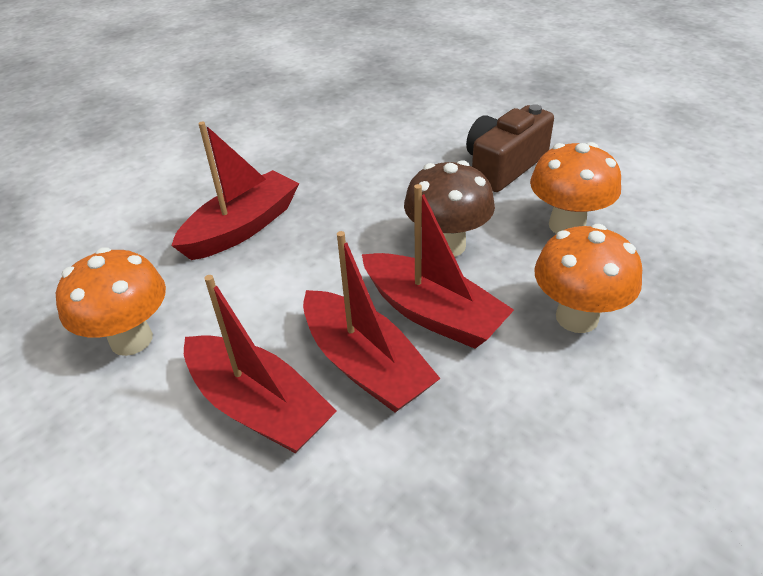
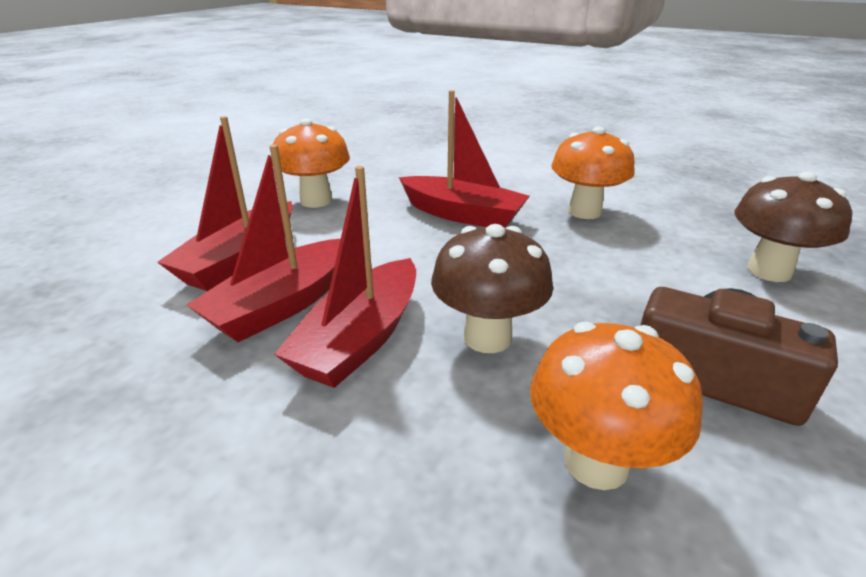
camera: 75 degrees right, 10 degrees down
orange mushroom [534,224,642,333] -> orange mushroom moved to [551,126,635,219]
none -> brown mushroom [734,171,852,282]

